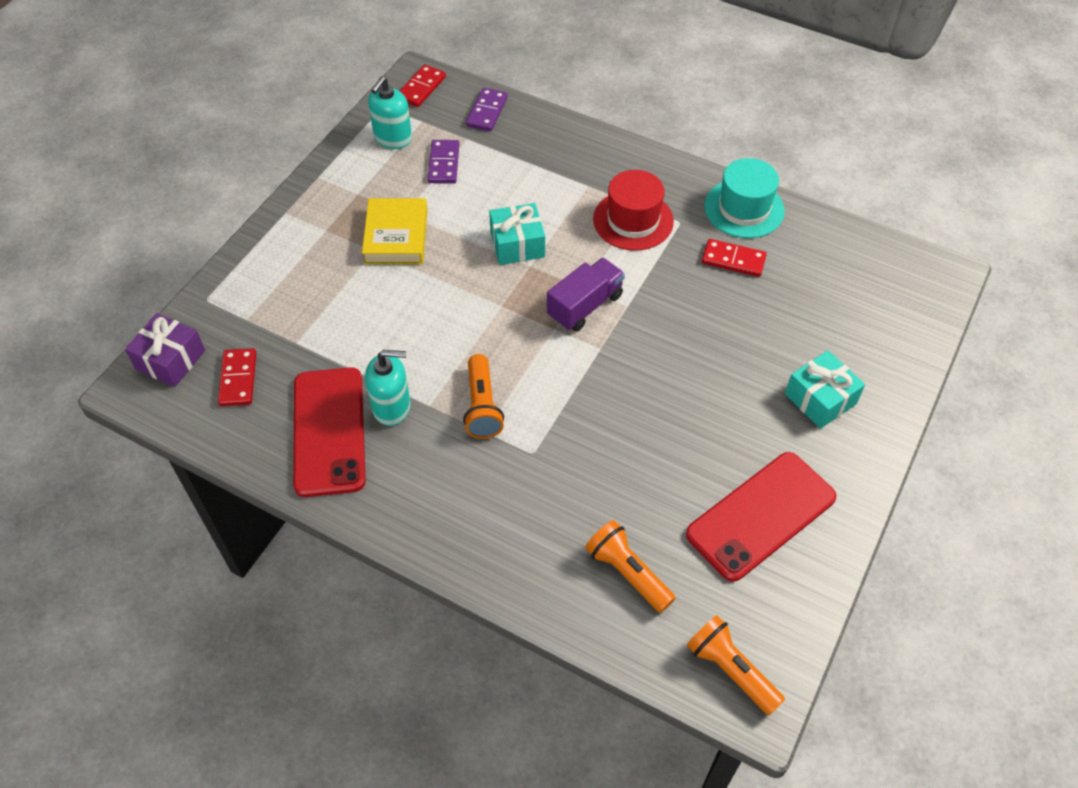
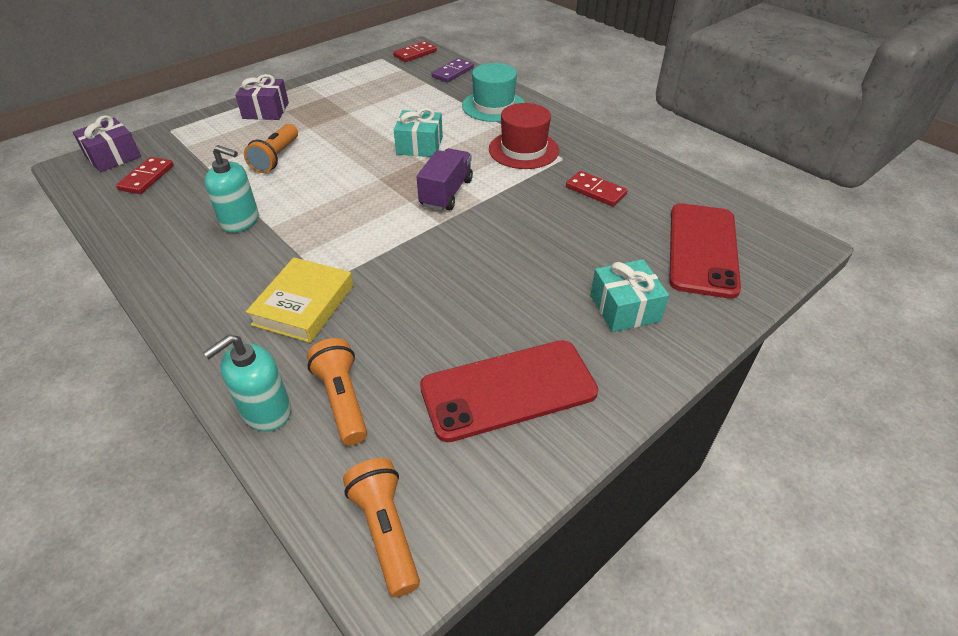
camera: 20 degrees right, 10 degrees down
red phone [293,367,366,497] -> red phone moved to [669,203,741,299]
yellow book [362,198,427,264] -> yellow book moved to [246,257,353,343]
turquoise soap dispenser [368,76,412,149] -> turquoise soap dispenser moved to [203,334,291,432]
purple domino [428,140,459,184] -> none
orange flashlight [463,354,504,439] -> orange flashlight moved to [244,124,298,173]
purple truck [547,258,625,332] -> purple truck turned 45 degrees counterclockwise [417,148,473,211]
turquoise hat [704,158,785,238] -> turquoise hat moved to [462,63,525,122]
none -> purple gift [235,74,289,120]

